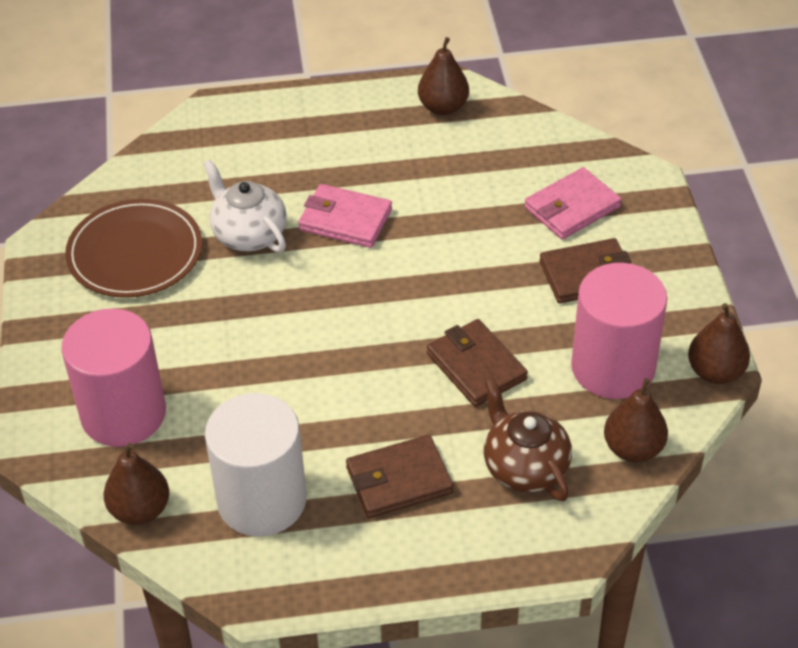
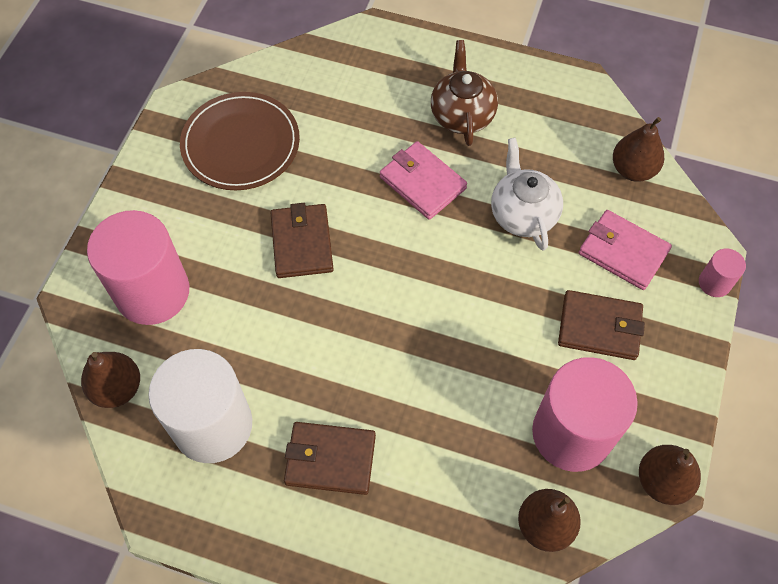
camera: 25 degrees right, 15 degrees up
white teapot [203,160,287,253] -> white teapot moved to [491,138,563,251]
brown pear [418,37,469,115] -> brown pear moved to [613,117,664,182]
brown wallet [427,319,528,407] -> brown wallet moved to [271,203,334,278]
brown teapot [484,378,572,501] -> brown teapot moved to [431,40,498,146]
pink wallet [525,167,622,239] -> pink wallet turned 45 degrees clockwise [579,210,672,290]
none -> pink cylinder [699,249,746,297]

